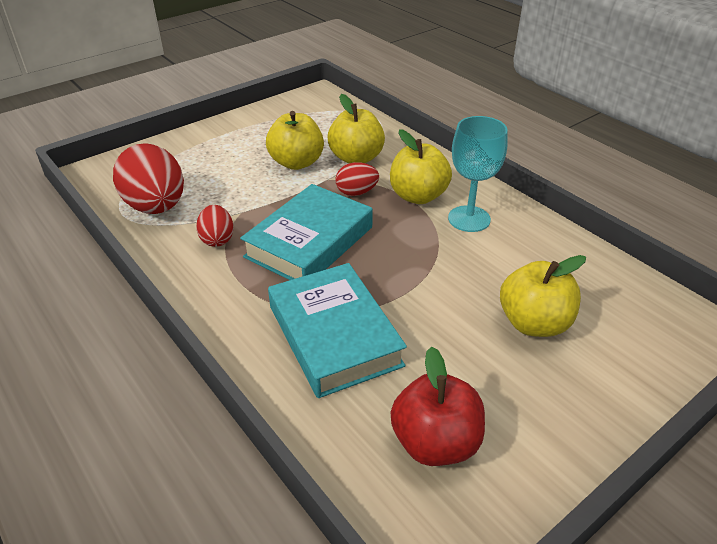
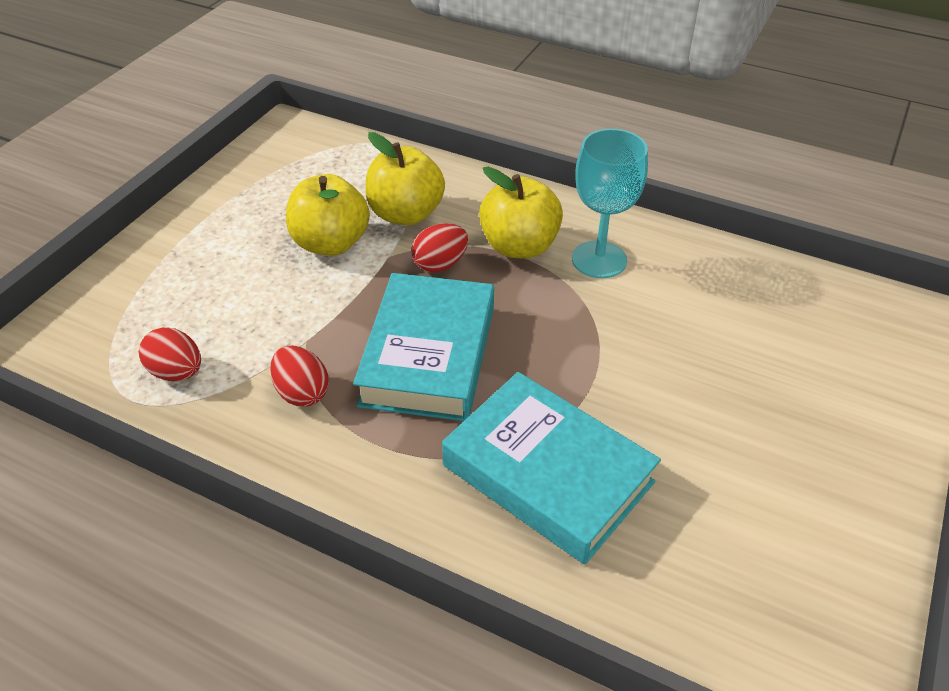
camera: 25 degrees left, 5 degrees up
red egg [113,143,184,214] -> red egg [139,327,201,381], size x0.52
red apple [391,346,485,466] -> none
yellow apple [500,255,586,337] -> none

